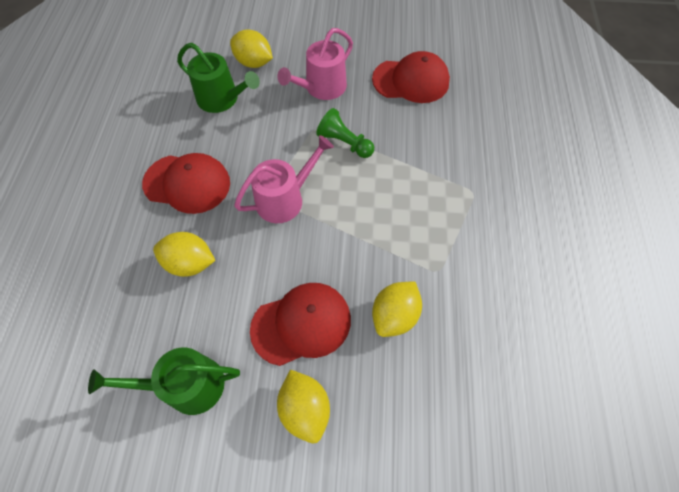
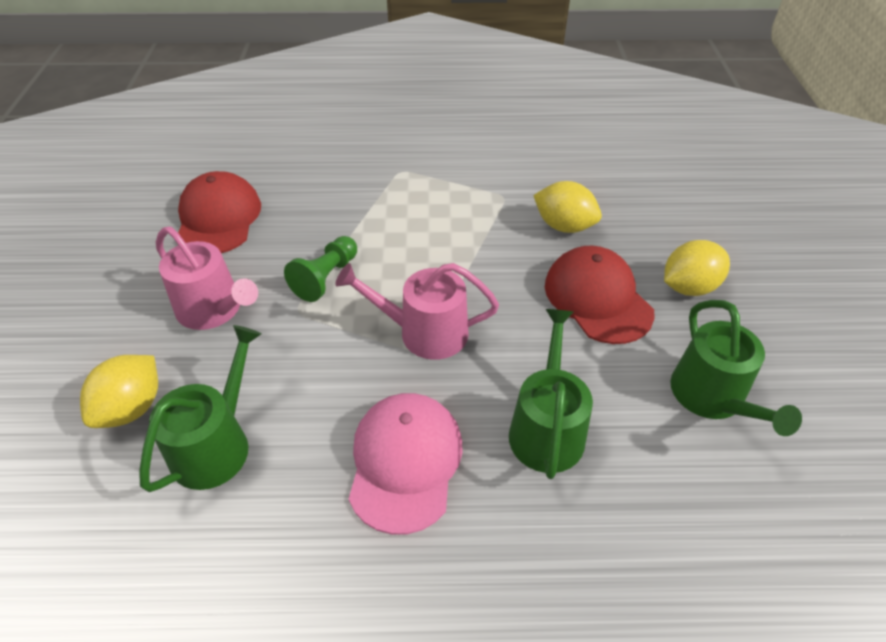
camera: 95 degrees left, 15 degrees down
red cap [142,153,230,214] -> pink cap [349,393,463,535]
yellow lemon [153,232,215,277] -> green watering can [509,309,593,479]
pink watering can [234,135,334,223] -> pink watering can turned 45 degrees counterclockwise [335,263,499,360]

